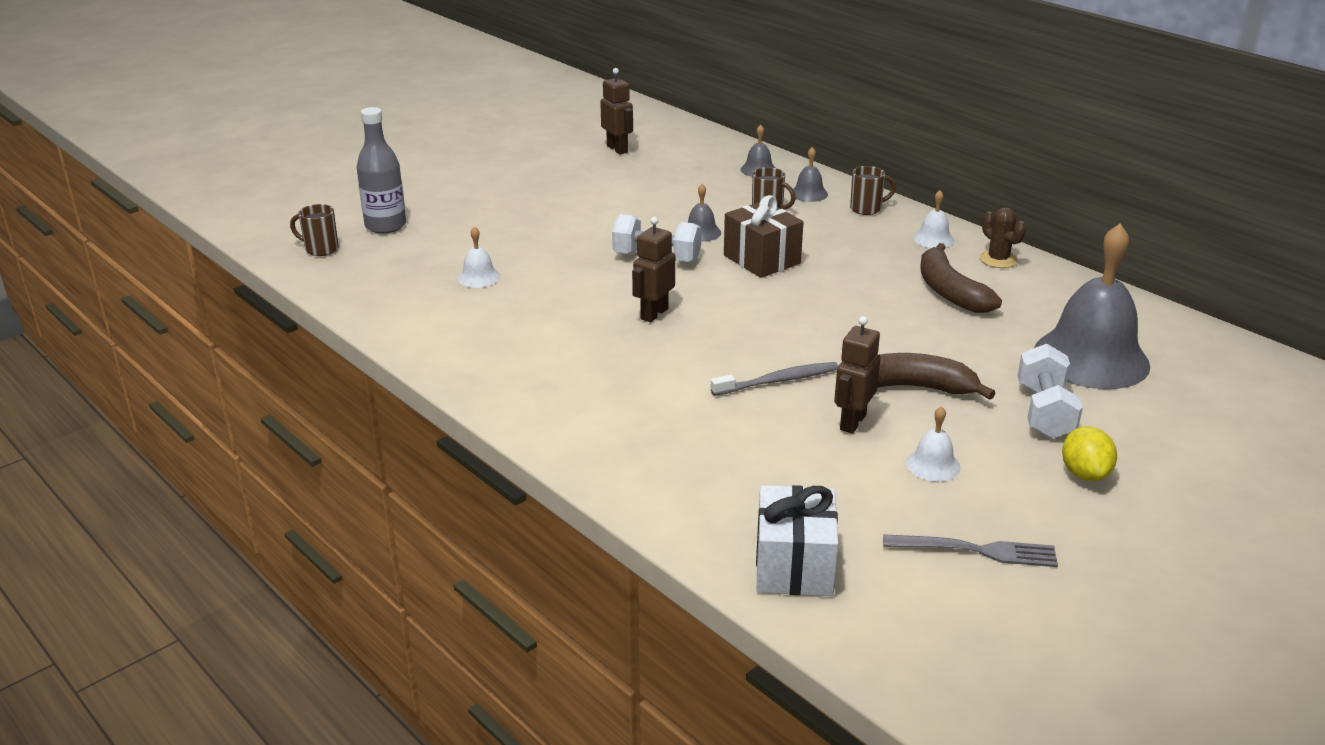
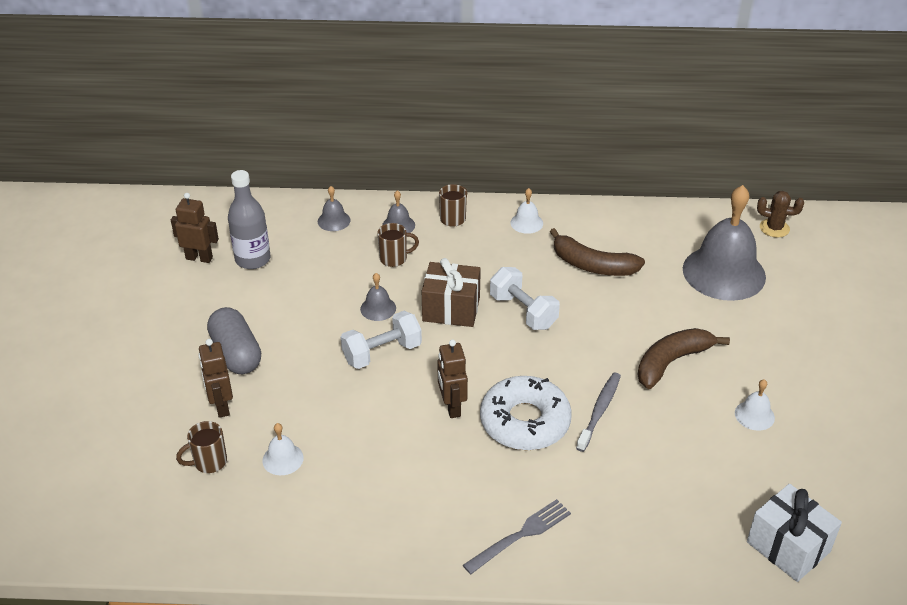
camera: 45 degrees left, 10 degrees up
brown mug [290,204,339,256] -> brown mug moved to [176,421,227,473]
grey bottle [356,107,406,234] -> grey bottle moved to [228,170,271,269]
brown robot [834,316,881,434] -> brown robot moved to [198,339,233,418]
grey fork [883,534,1058,567] -> grey fork moved to [463,499,571,574]
brown cactus [980,207,1026,268] -> brown cactus moved to [757,191,804,238]
white dumbbell [1018,344,1083,439] -> white dumbbell moved to [490,267,560,330]
yellow lemon [1062,426,1117,481] -> none
none -> grey capsule [207,307,261,374]
none -> white donut [480,376,572,450]

